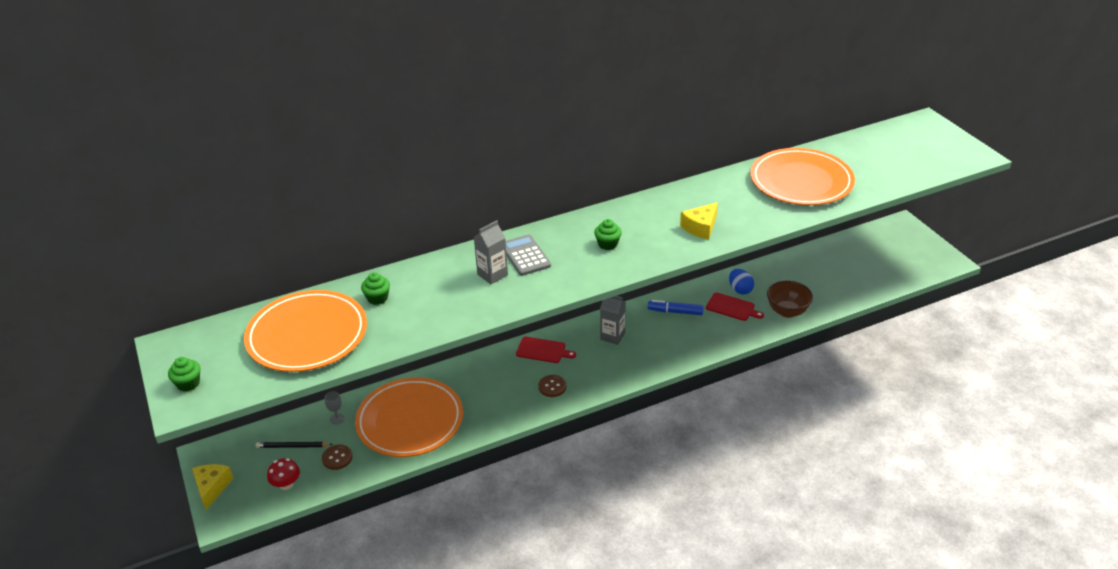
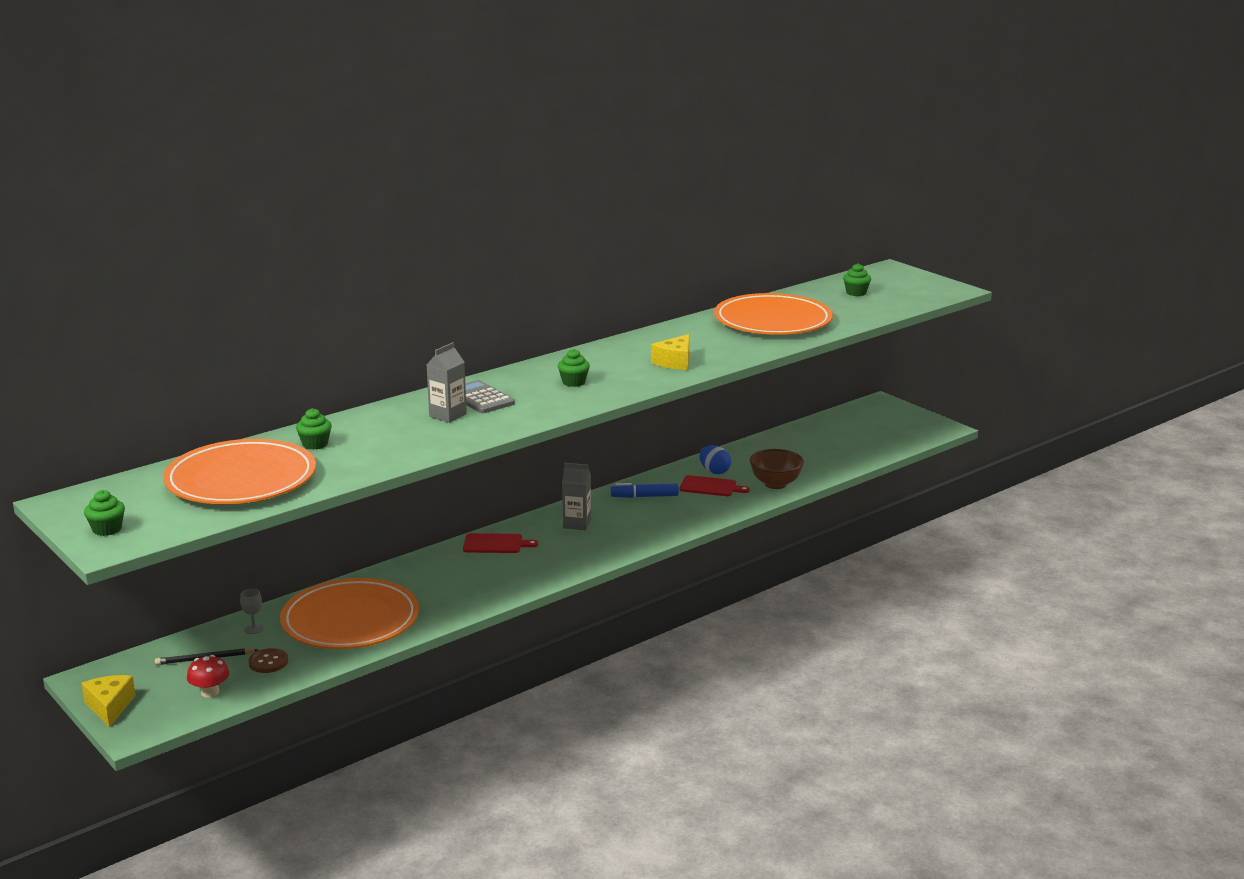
camera: 15 degrees left, 15 degrees down
brown button [538,375,566,397] -> none
none -> green cupcake [843,263,871,296]

